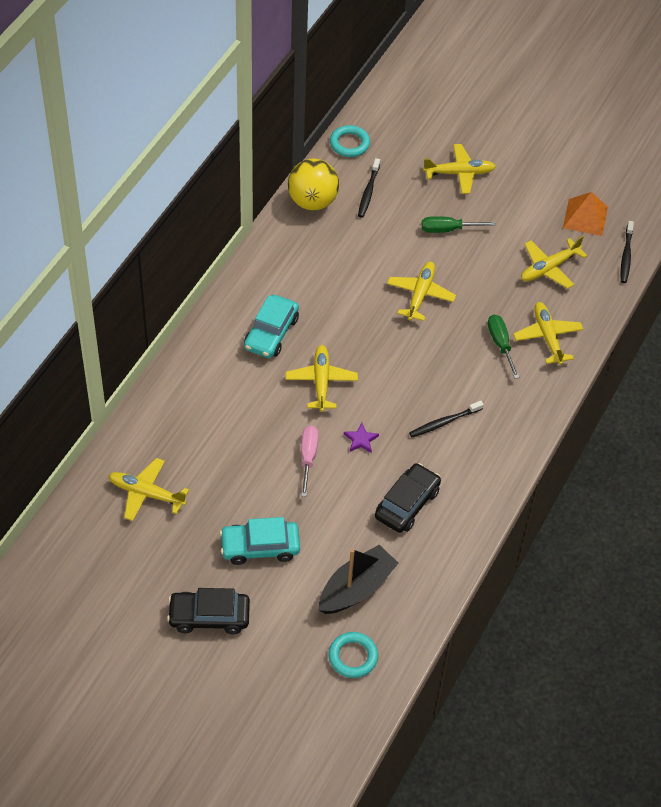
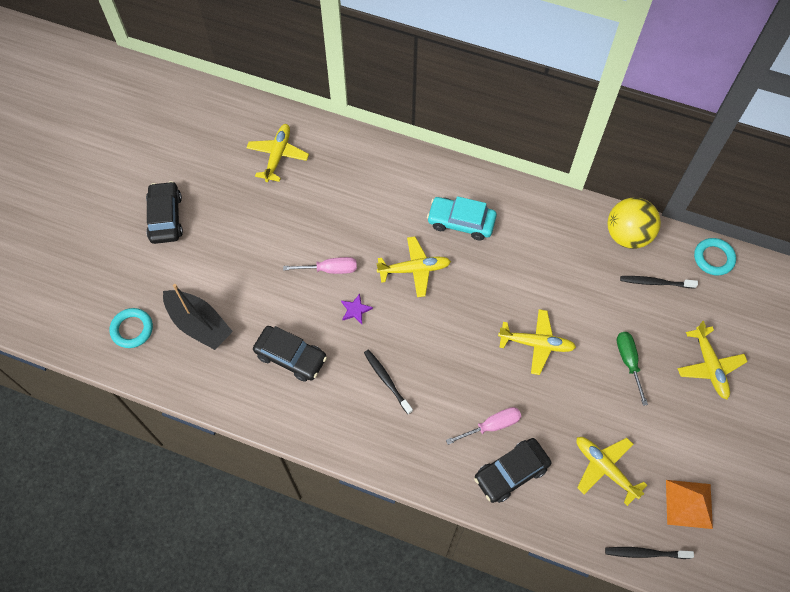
camera: 85 degrees right, 10 degrees up
turquoise car [220,517,300,565] -> none
green screwdriver [488,315,519,379] -> pink screwdriver [446,407,521,445]
yellow plane [513,302,583,365] -> black car [474,438,551,503]

